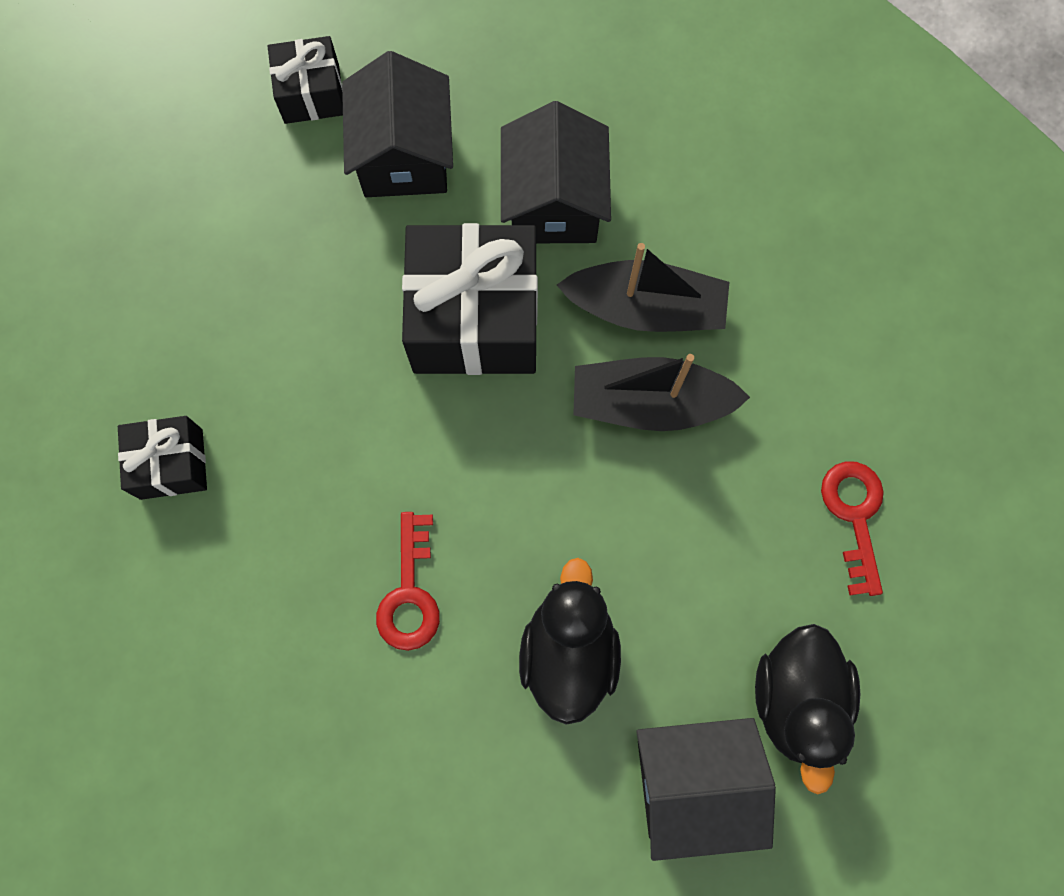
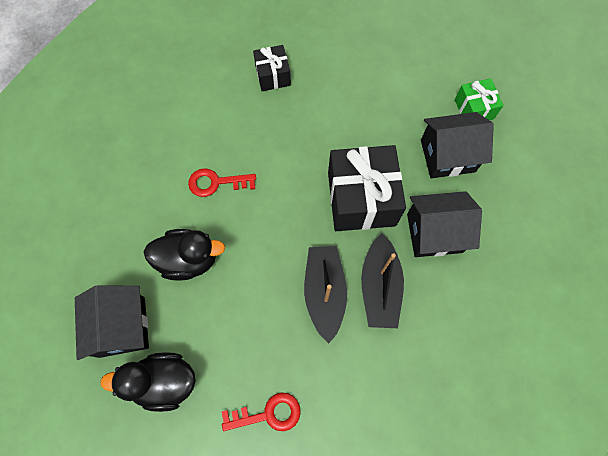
camera: 85 degrees right, 5 degrees down
black gift [268,36,343,124] -> green gift [455,78,503,120]

